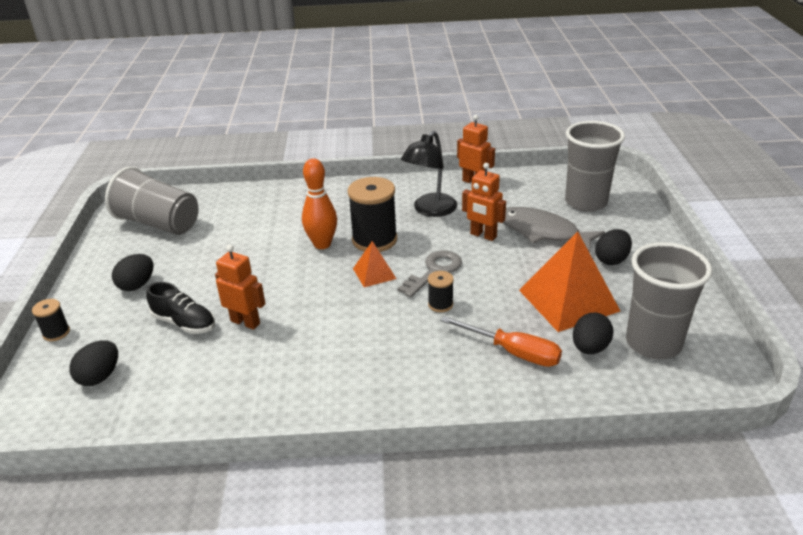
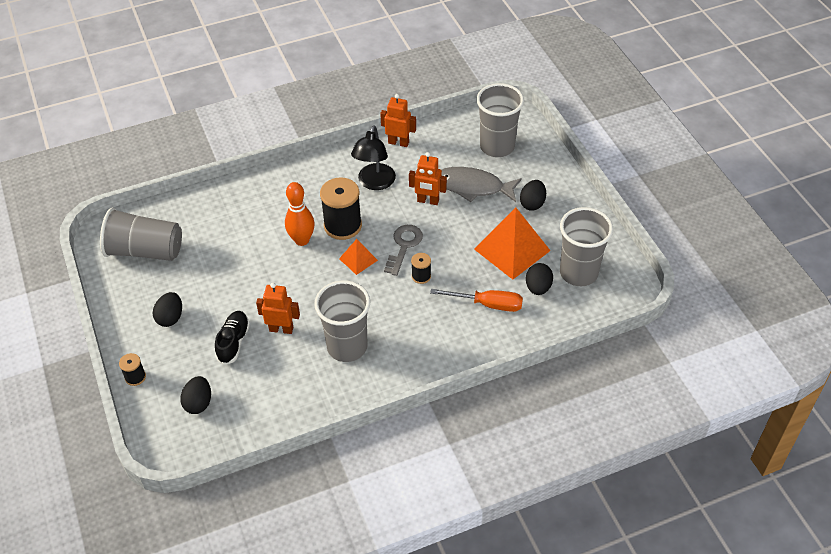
camera: 20 degrees left, 15 degrees up
black shoe [146,282,215,334] -> black shoe turned 90 degrees counterclockwise [215,311,250,365]
none -> grey cup [314,280,370,362]

